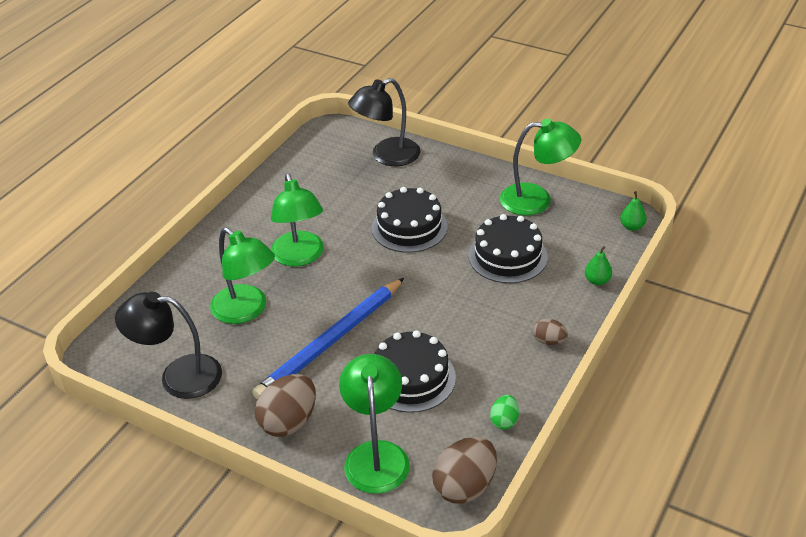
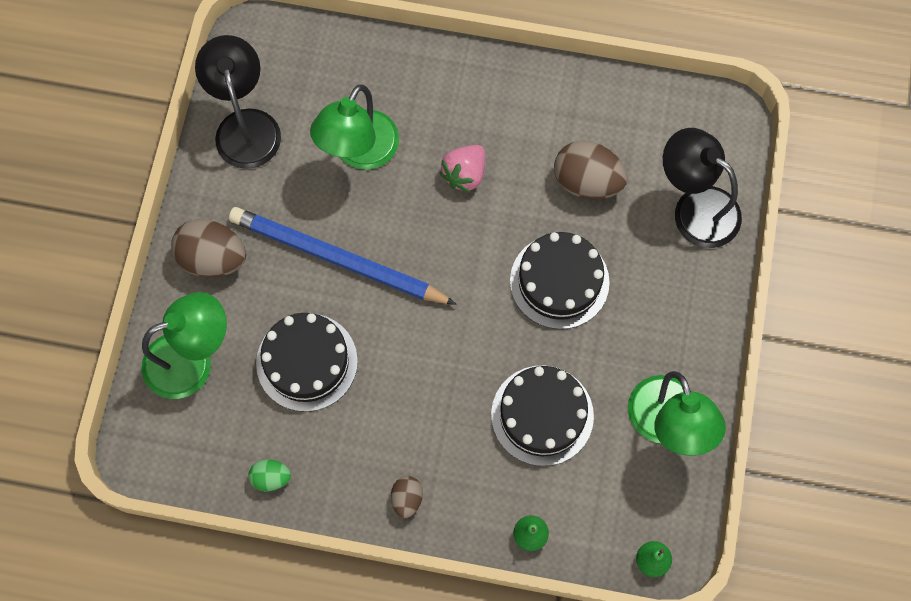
camera: 70 degrees right, 30 degrees up
green lamp [271,173,324,267] -> pink strawberry [440,145,485,193]
brown egg [432,437,497,504] -> brown egg moved to [554,141,628,199]

